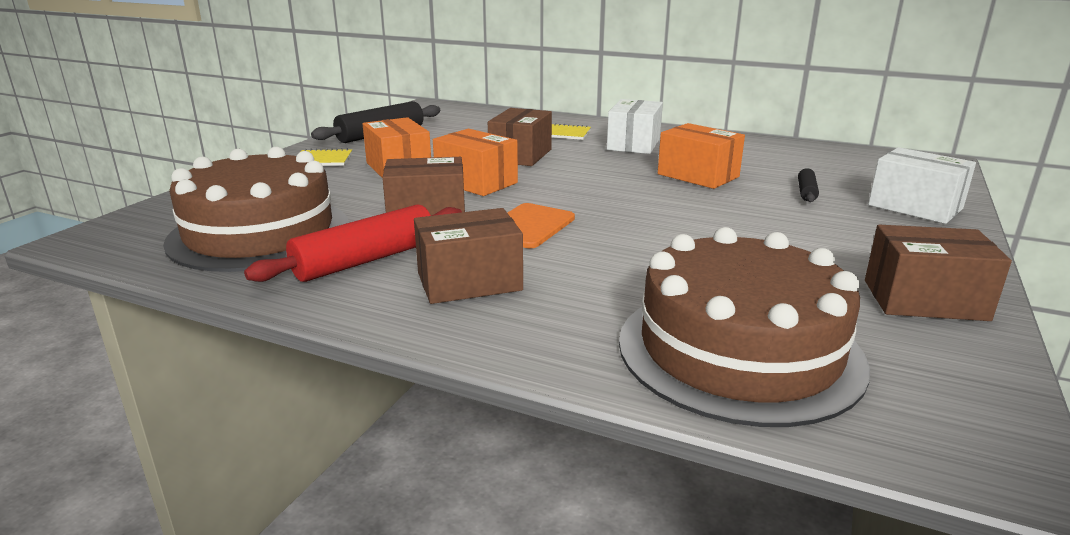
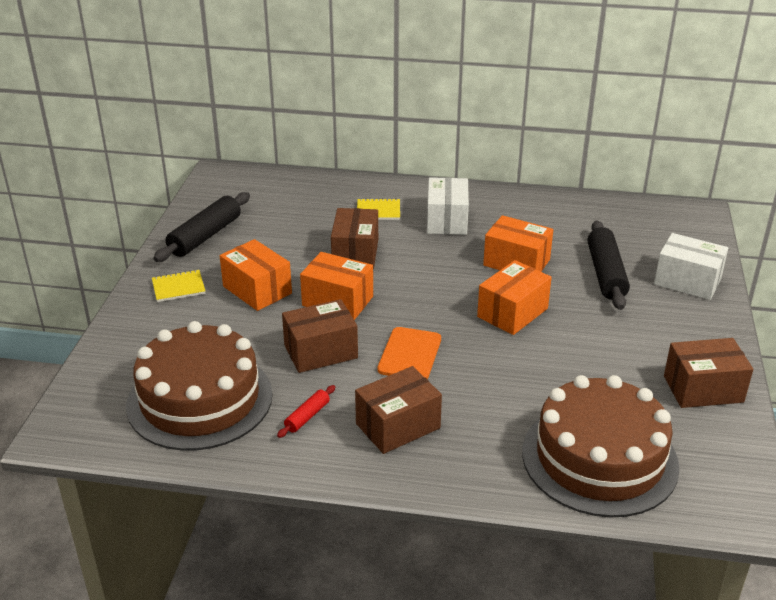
camera: 15 degrees left, 10 degrees up
red rolling pin [244,204,462,282] -> red rolling pin [277,385,335,438], size x0.49
black rolling pin [798,168,819,202] -> black rolling pin [588,220,630,310], size x2.03
none -> orange box [477,260,552,335]

